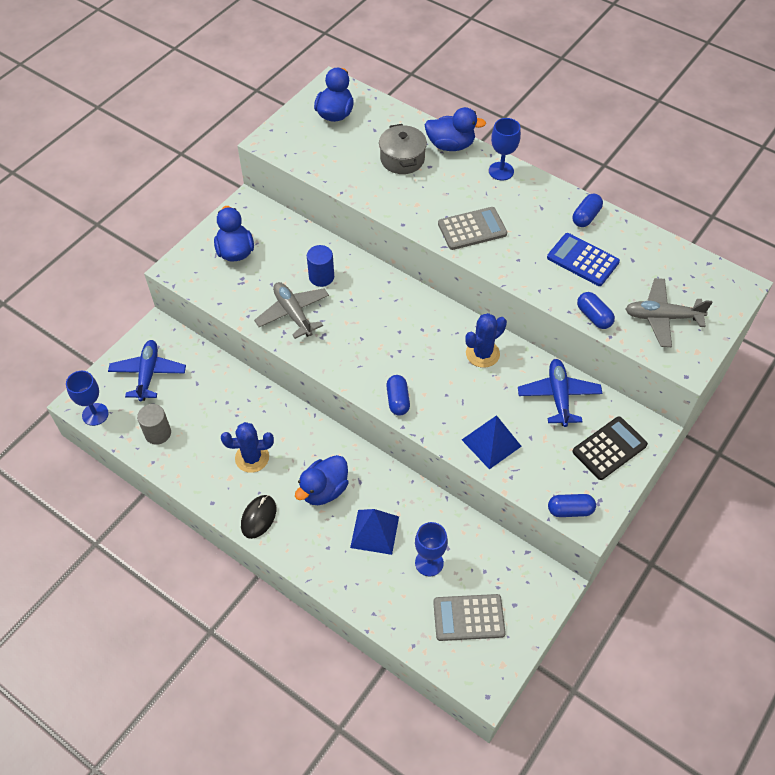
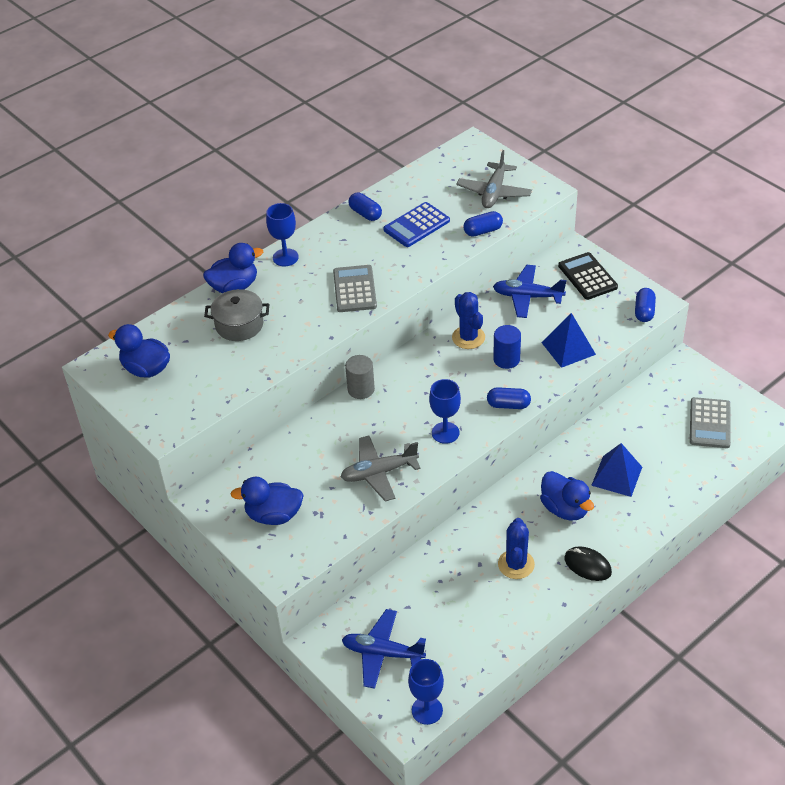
camera: 75 degrees left, 10 degrees down
grey cylinder [137,404,171,445] -> grey cylinder moved to [345,355,375,399]
blue cylinder [307,245,334,287] -> blue cylinder moved to [493,325,521,369]
blue goblet [415,522,448,576] -> blue goblet moved to [429,379,461,444]
blue duck [424,107,486,151] -> blue duck turned 45 degrees clockwise [203,243,263,293]

